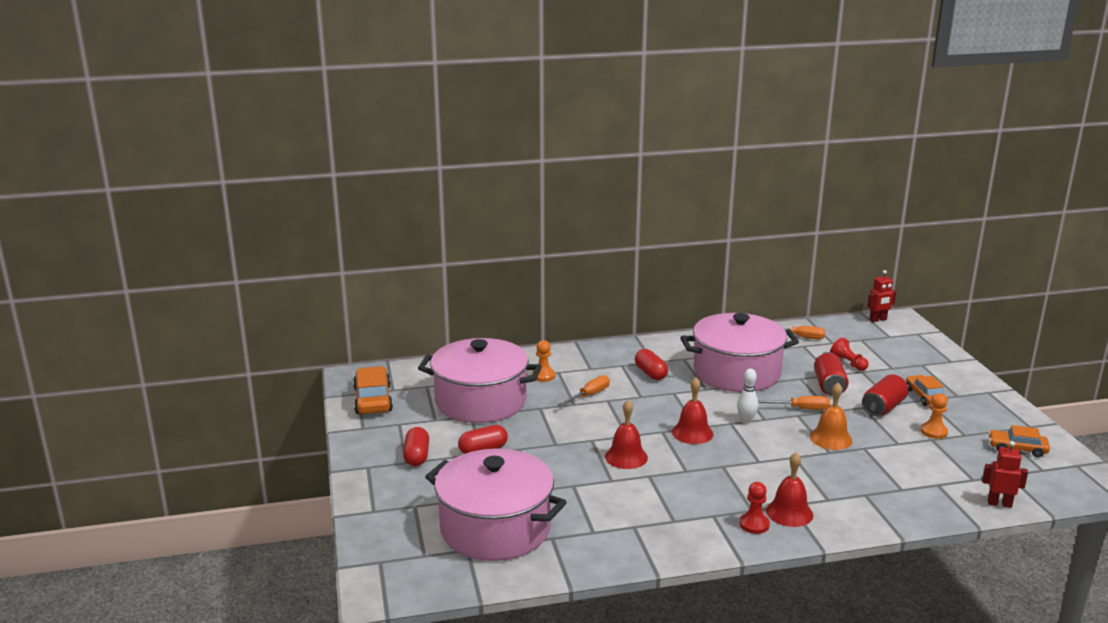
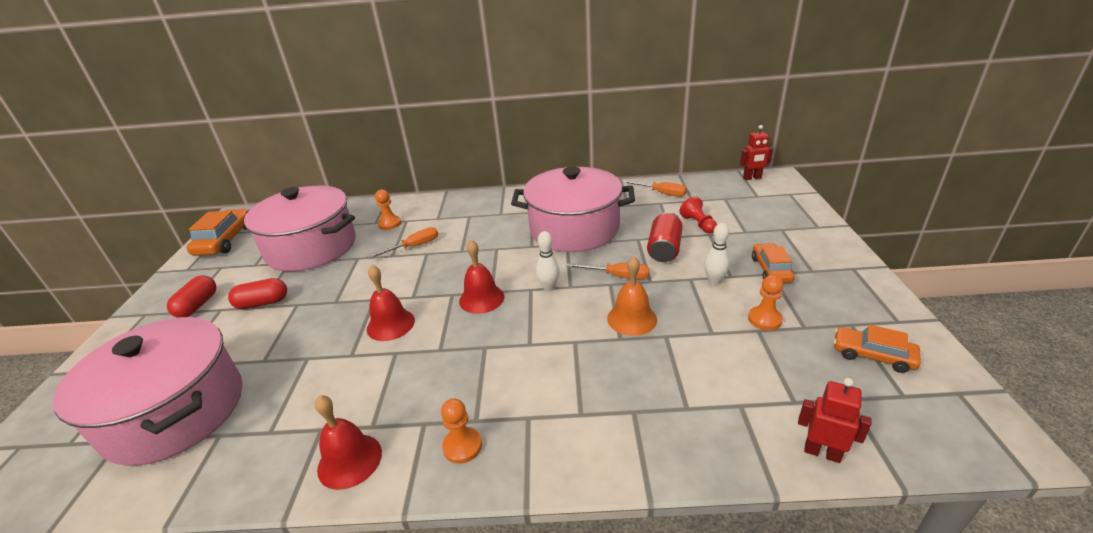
camera: 15 degrees right, 10 degrees up
red capsule [635,349,668,380] -> none
red pawn [739,482,770,534] -> orange pawn [441,398,482,464]
red bell [766,452,813,527] -> red bell moved to [315,395,382,490]
red can [862,374,909,417] -> white bowling pin [704,223,730,285]

